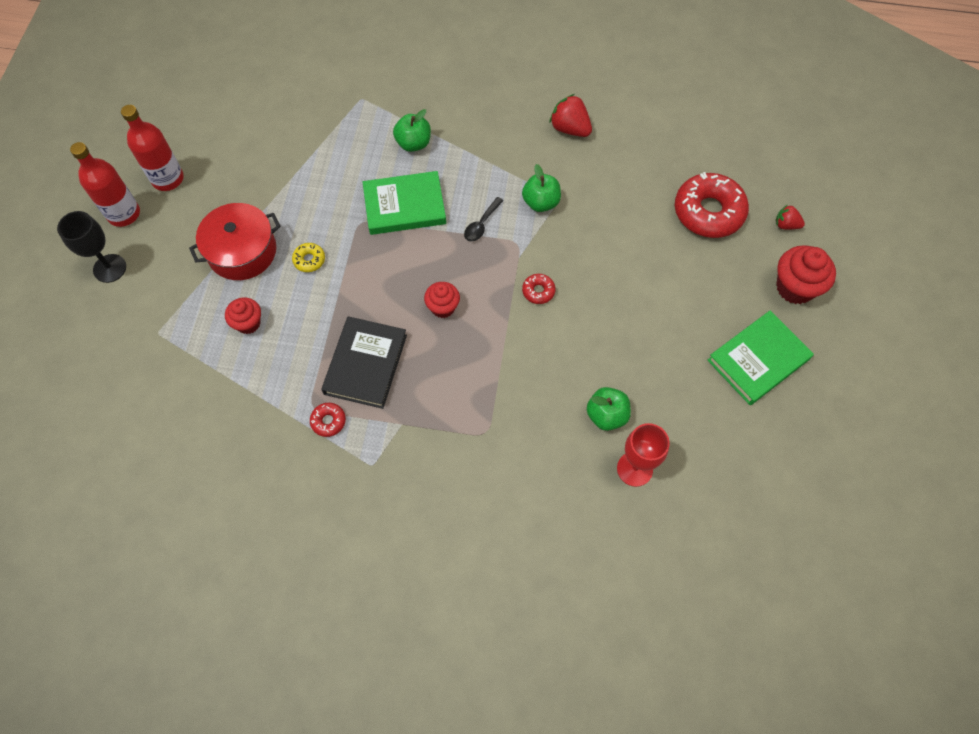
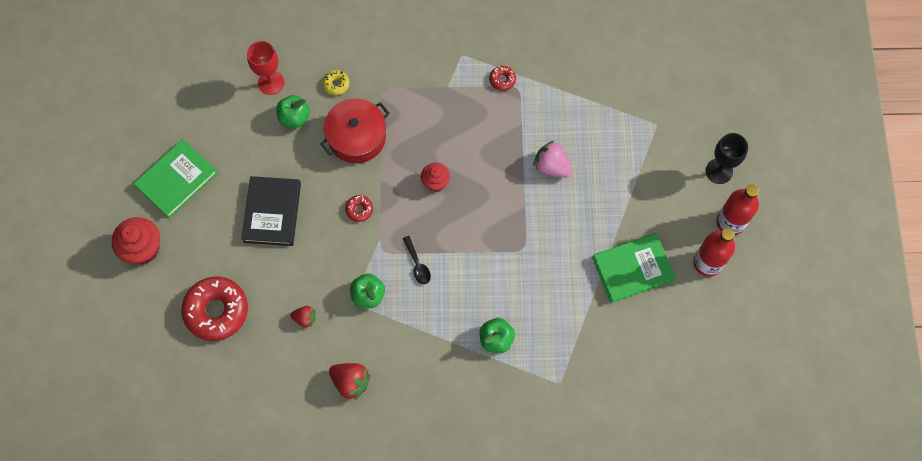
camera: 170 degrees right, 5 degrees up
red pot [189,203,280,280] -> red pot moved to [321,98,390,163]
red cupcake [225,297,261,334] -> none
yellow donut [292,243,325,272] -> yellow donut moved to [323,70,350,95]
black book [321,316,407,409] -> black book moved to [241,176,301,246]
green book [363,171,446,235] -> green book moved to [592,233,676,303]
black spoon [464,197,504,241] -> black spoon turned 135 degrees clockwise [403,236,431,284]
red strawberry [776,205,805,230] -> red strawberry moved to [290,306,315,328]
none -> pink strawberry [533,141,572,178]

